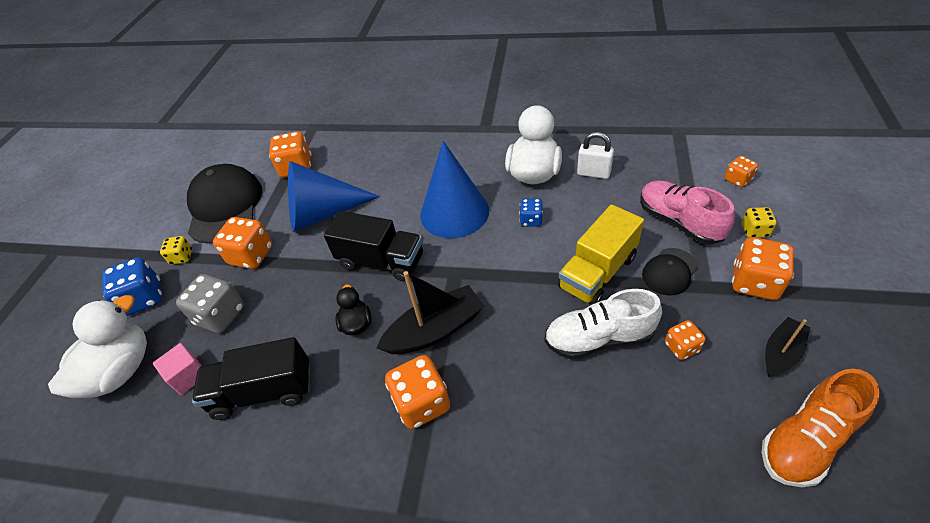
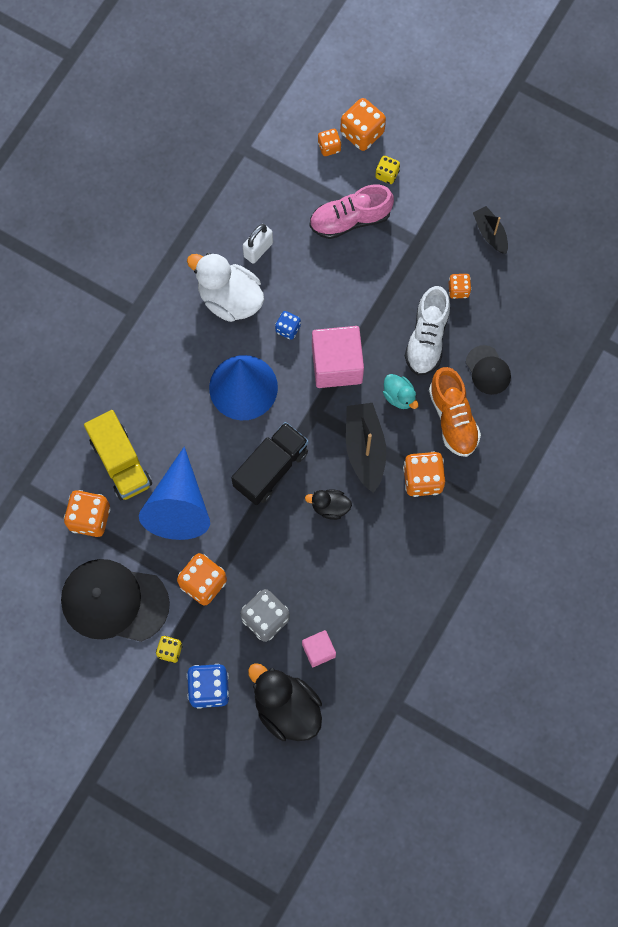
camera: 75 degrees left, 25 degrees up
white duck [48,295,147,398] -> black duck [248,663,322,741]
black truck [192,337,310,420] -> none
yellow truck [558,204,644,305] -> yellow truck moved to [84,410,152,500]
black cap [642,248,698,295] -> black cap moved to [466,345,511,395]
orange dice [732,237,794,300] -> orange dice moved to [340,98,386,151]
orange shoe [762,369,880,487] -> orange shoe moved to [429,367,481,457]
none -> pink cube [312,326,364,388]
none -> turquoise duck [383,374,418,409]

